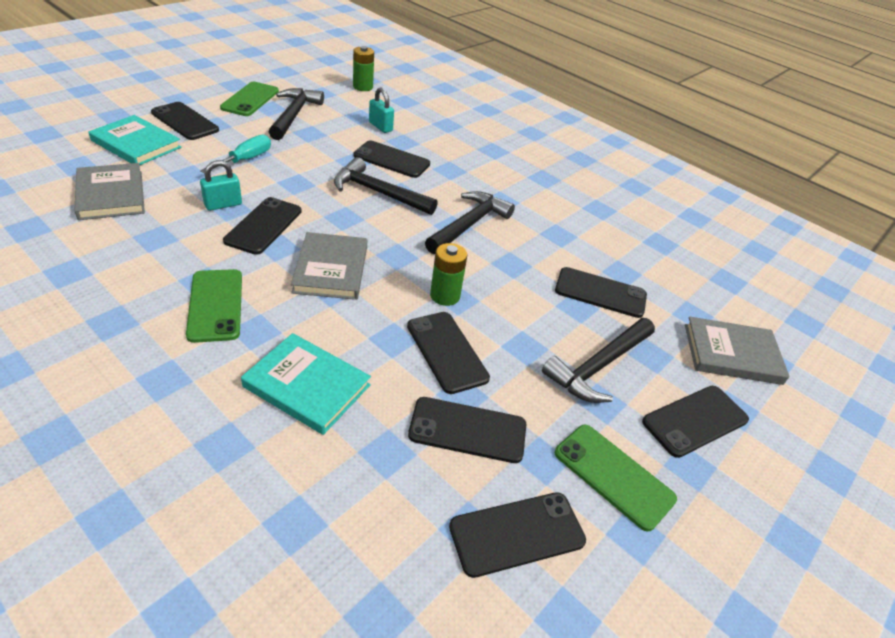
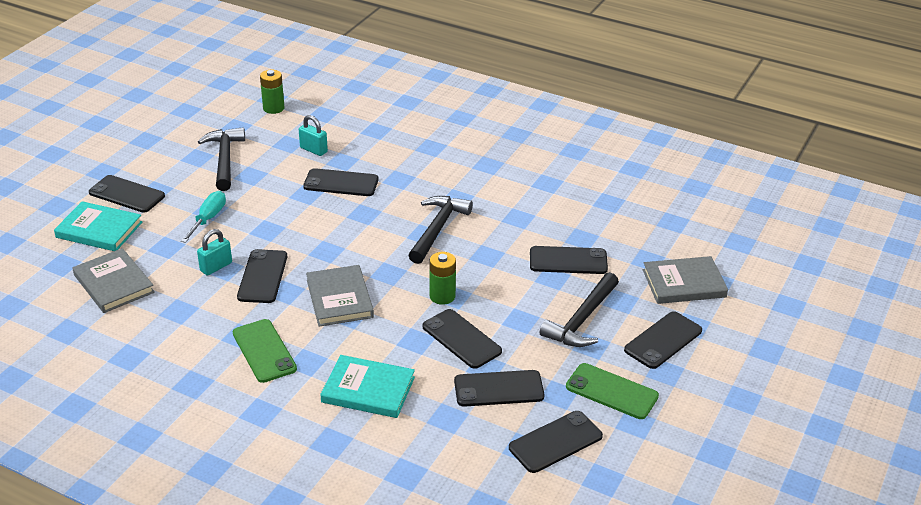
camera: 10 degrees left, 5 degrees down
green phone [220,82,279,116] -> none
black hammer [334,157,438,215] -> none

